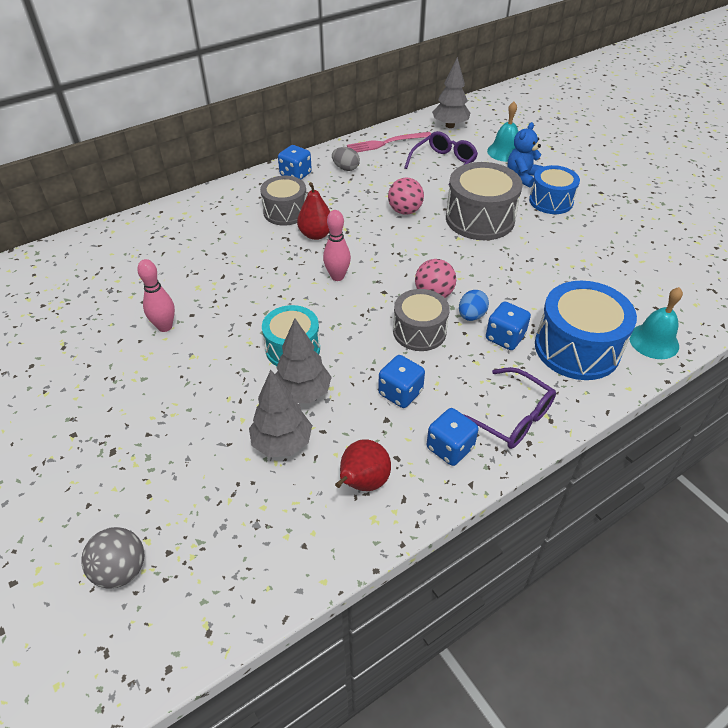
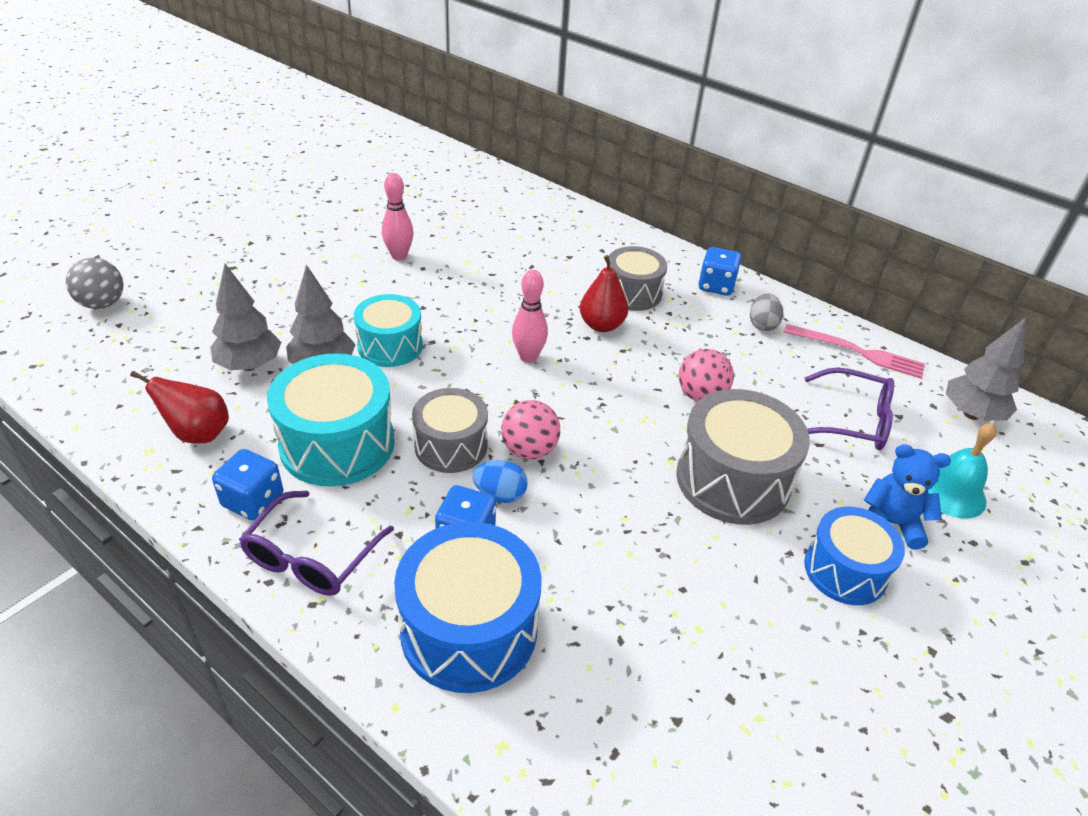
camera: 70 degrees right, 5 degrees down
pink fork [347,132,431,152] -> pink fork turned 150 degrees clockwise [784,324,925,379]
blue dice [378,355,425,408] -> turquoise drum [267,353,395,486]
turquoise bell [629,287,683,359] -> none

